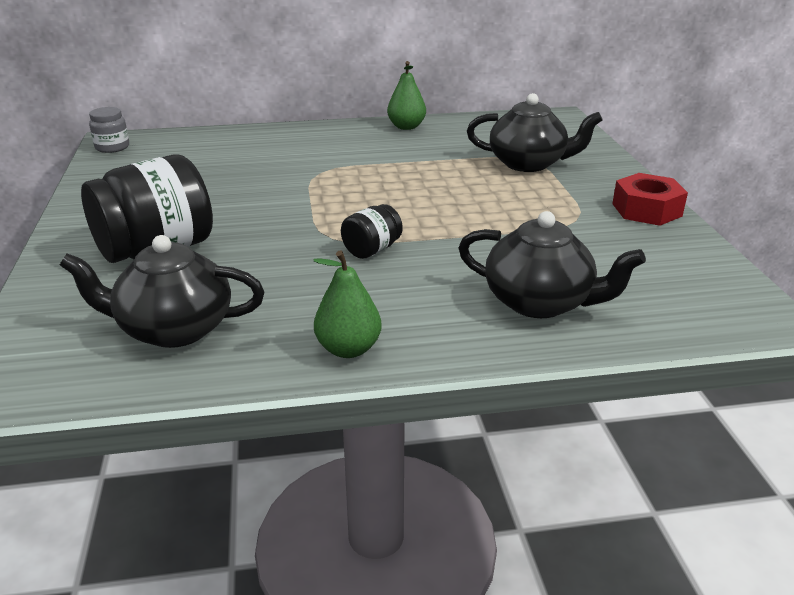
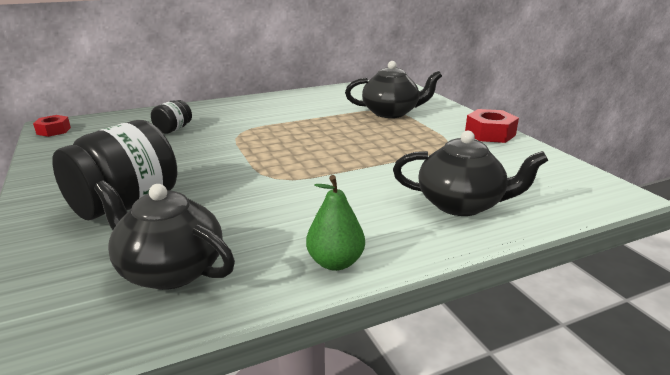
camera: 15 degrees left, 5 degrees down
black teapot [60,235,264,348] -> black teapot turned 45 degrees clockwise [94,181,235,290]
grey jar [89,107,129,153] -> red nut [33,115,71,137]
black jar [341,204,403,259] -> black jar moved to [151,100,192,134]
green pear [387,61,426,130] -> none

